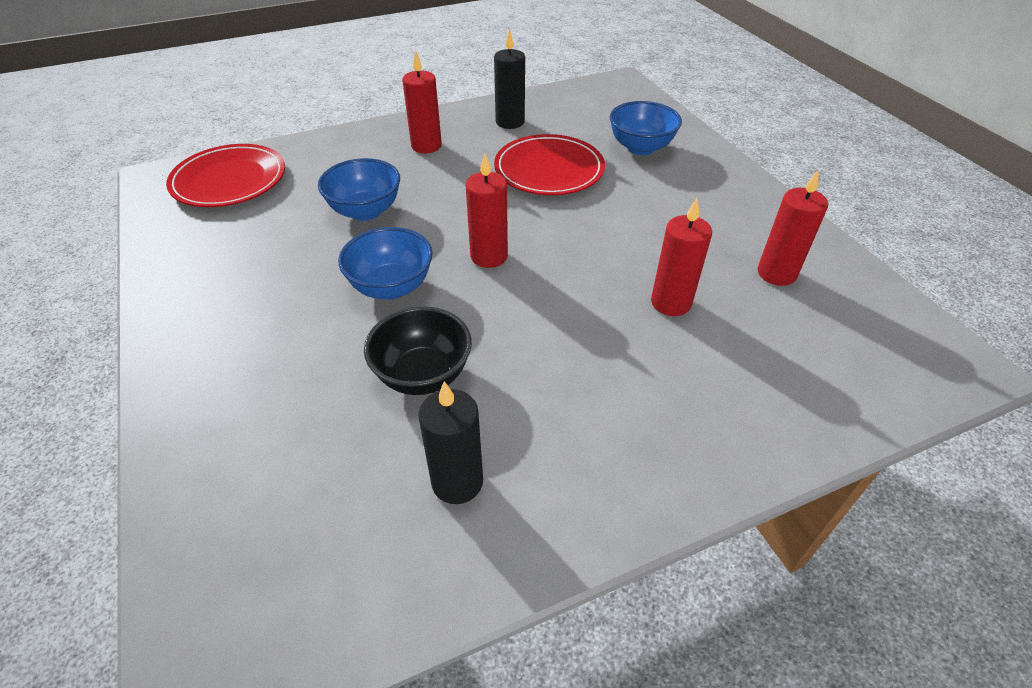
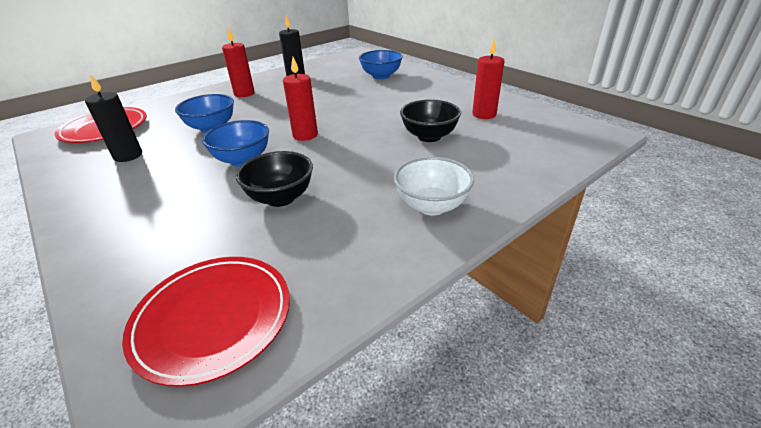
camera: 15 degrees left, 10 degrees down
black candle [418,381,483,504] -> black candle moved to [85,74,142,162]
red plate [494,134,605,195] -> red plate moved to [122,257,290,387]
red candle [651,199,712,316] -> black bowl [400,99,461,142]
none -> white bowl [393,157,474,215]

